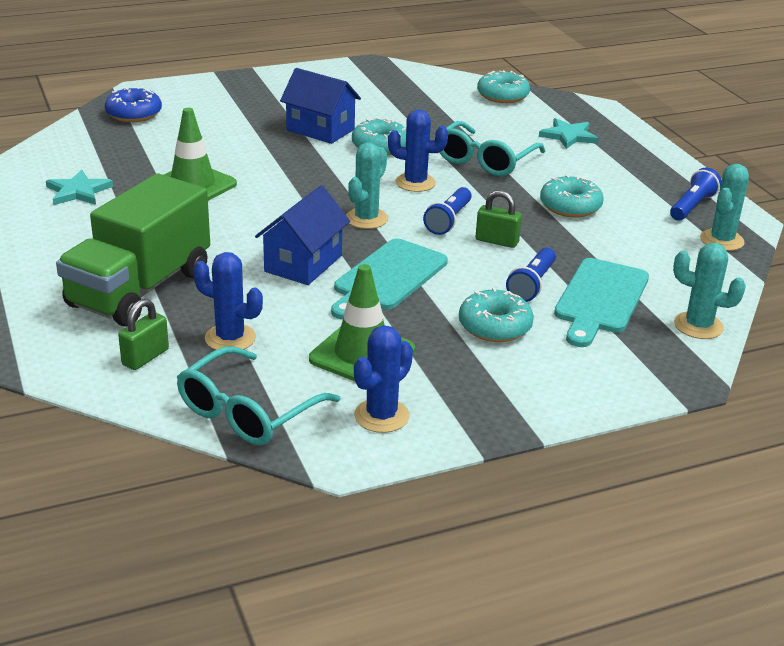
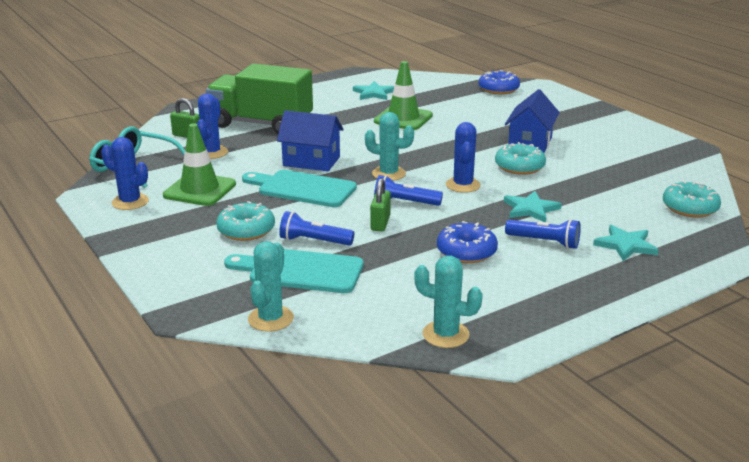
camera: 80 degrees right, 5 degrees down
turquoise glasses [439,121,546,176] -> turquoise star [504,191,562,222]
turquoise donut [540,175,604,218] -> blue donut [437,221,498,263]
blue flashlight [670,168,721,220] -> blue flashlight moved to [505,219,581,249]

